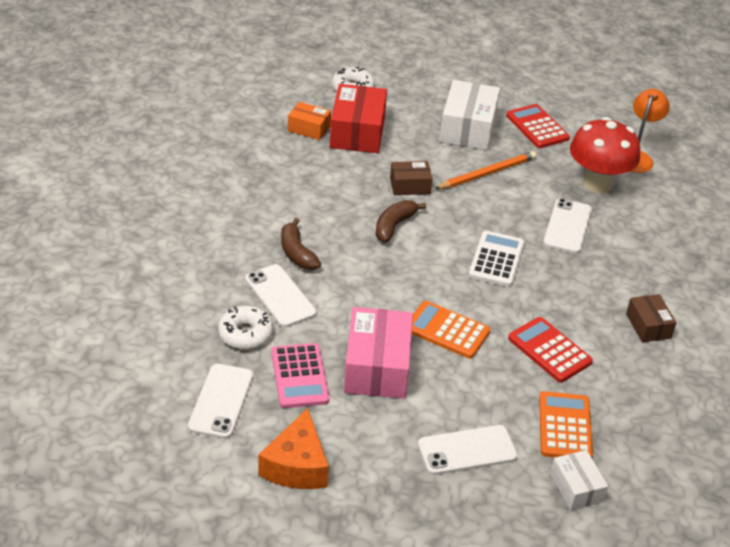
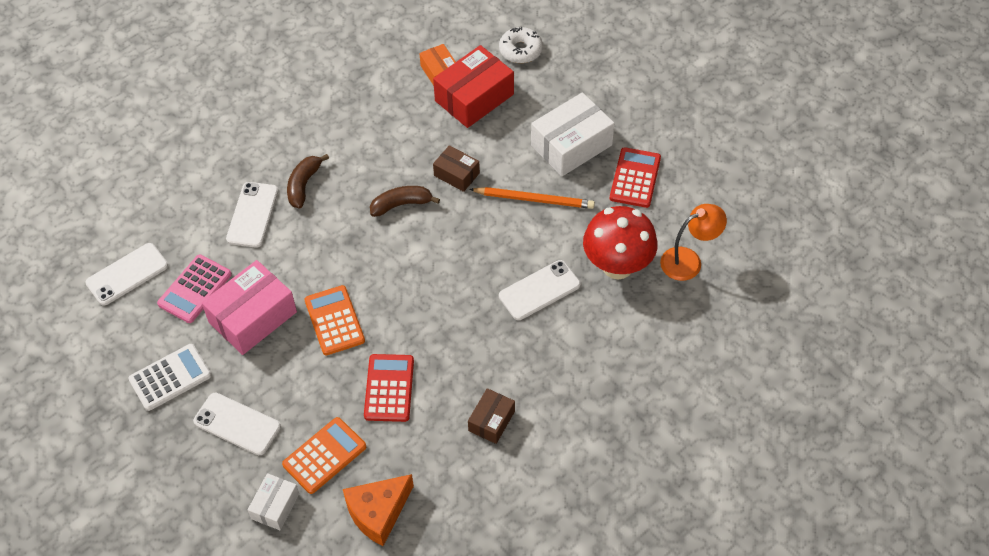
camera: 45 degrees right, 15 degrees up
white donut [218,306,273,349] -> none
orange cheese [259,408,329,489] -> orange cheese moved to [343,474,414,546]
white calculator [469,231,524,287] -> white calculator moved to [128,344,212,411]

